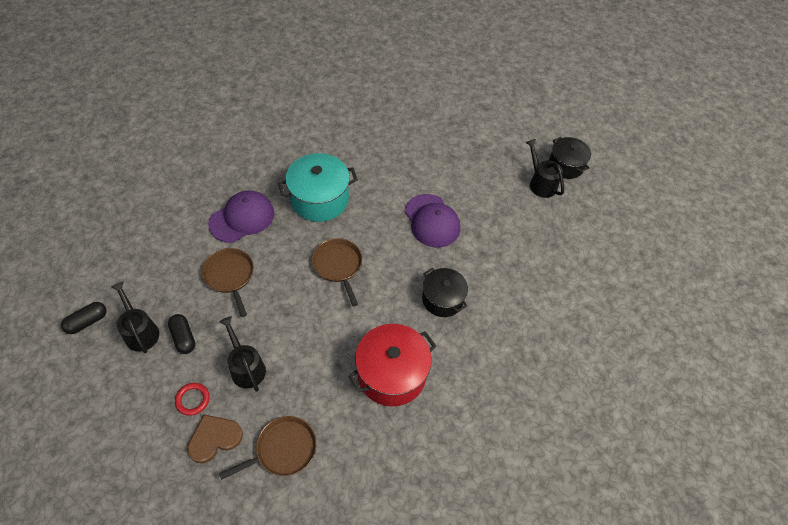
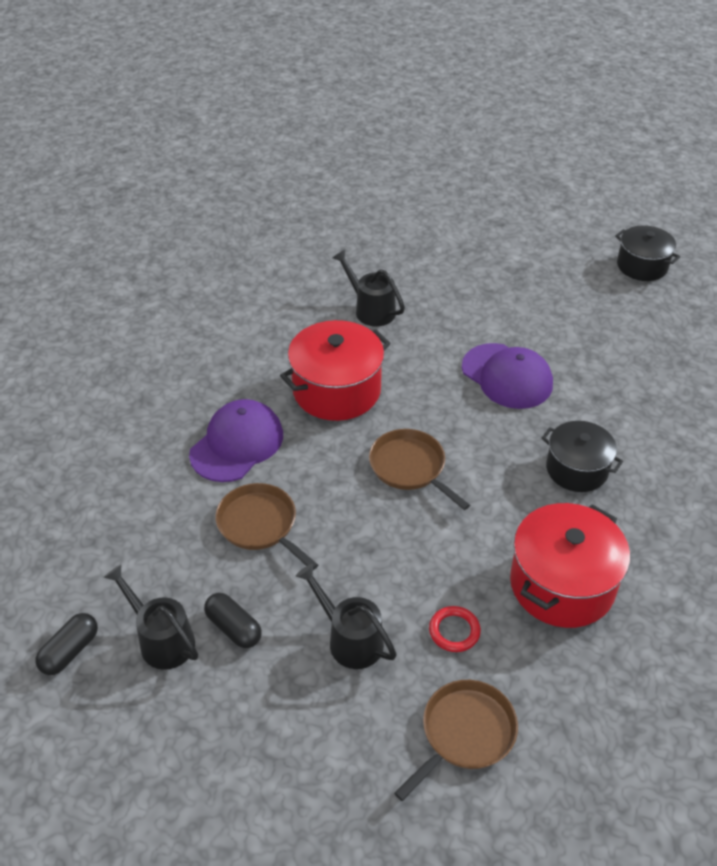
camera: 15 degrees left, 10 degrees down
red ring [175,383,209,416] -> red ring moved to [429,606,481,652]
brown heart [187,414,243,463] -> none
turquoise pot [278,153,358,222] -> red pot [280,320,391,421]
black watering can [525,139,564,198] -> black watering can moved to [333,250,405,326]

